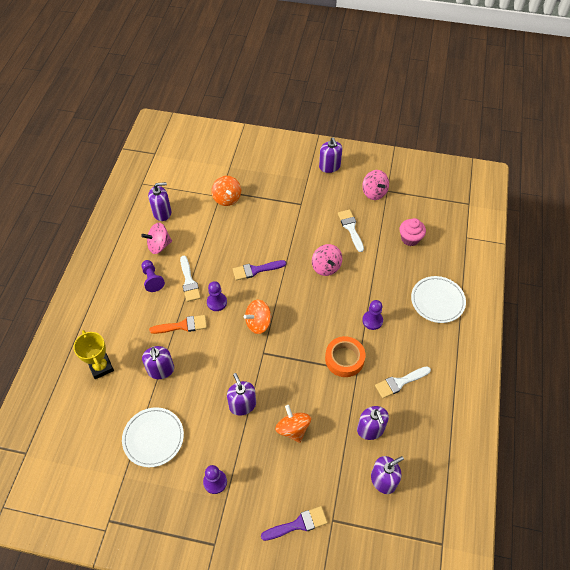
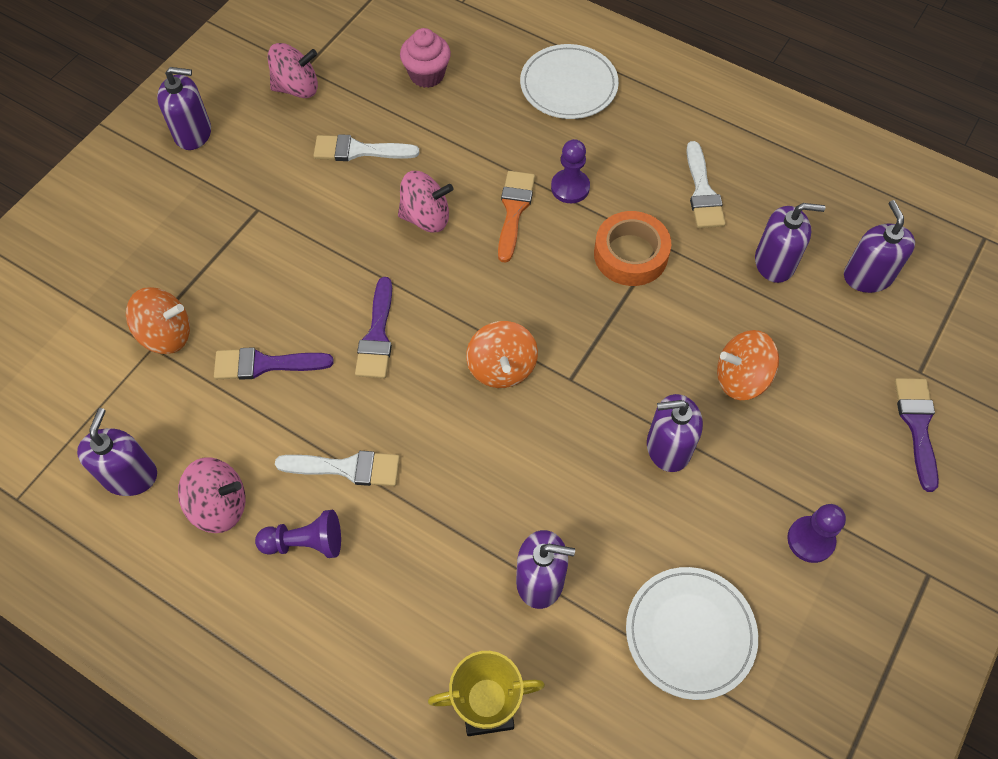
camera: 70 degrees left, 5 degrees up
pink spinning top [141,223,172,254] -> pink spinning top turned 90 degrees counterclockwise [178,457,246,533]
orange brush [149,315,207,334] -> orange brush moved to [498,171,535,263]
purple pawn [207,281,227,311] -> none
none -> purple brush [214,347,334,380]

